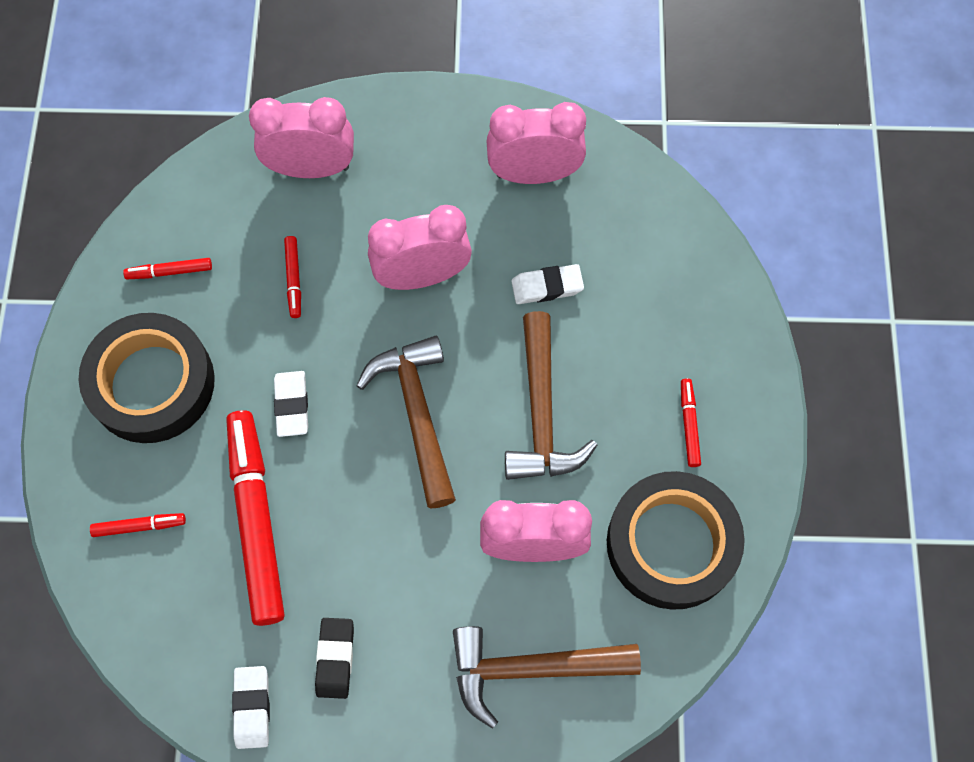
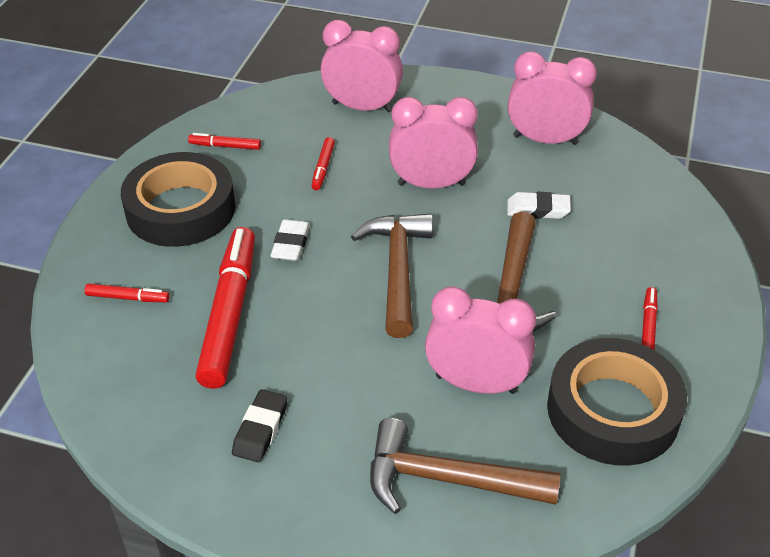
camera: 15 degrees right, 25 degrees down
white eraser [232,666,270,749] -> none

